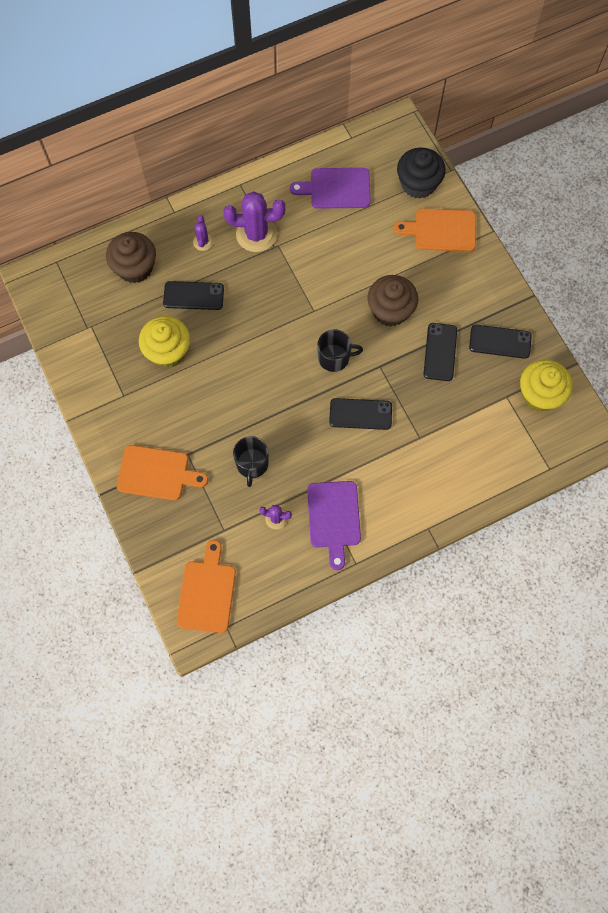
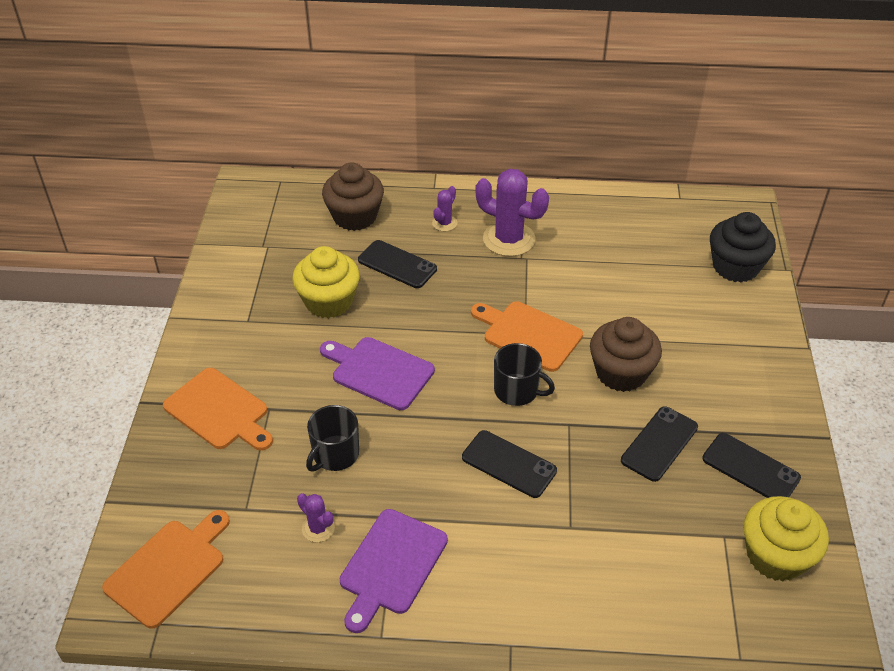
camera: 30 degrees right, 25 degrees down
purple cutting board [290,168,371,209] -> purple cutting board moved to [320,337,435,410]
orange cutting board [394,208,476,252] -> orange cutting board moved to [471,301,583,372]

